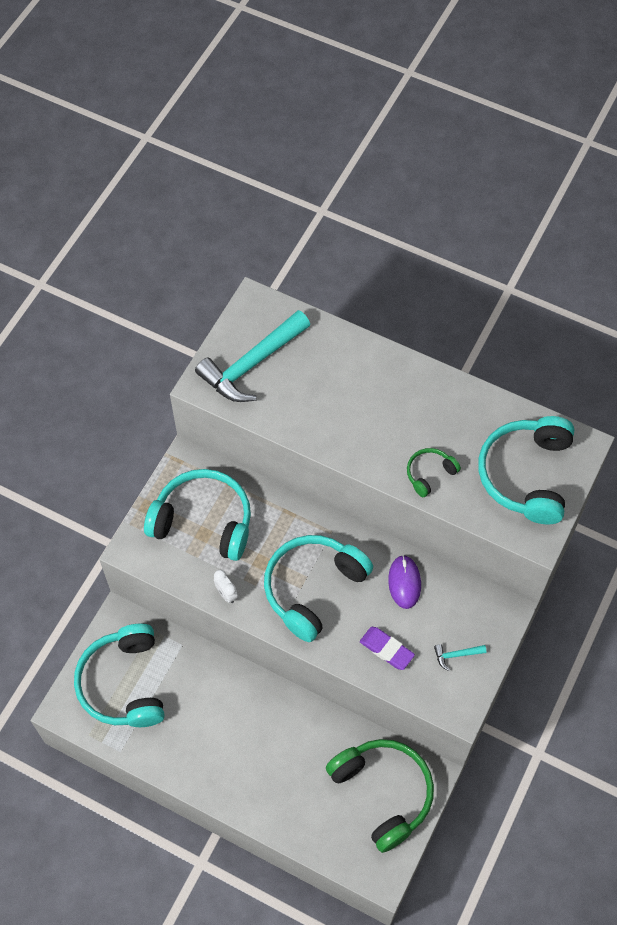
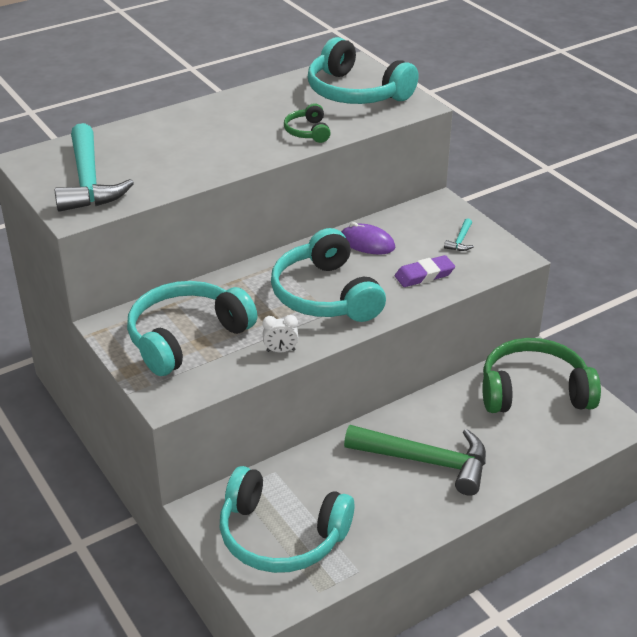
camera: 60 degrees left, 25 degrees down
none -> green hammer [344,425,486,496]

